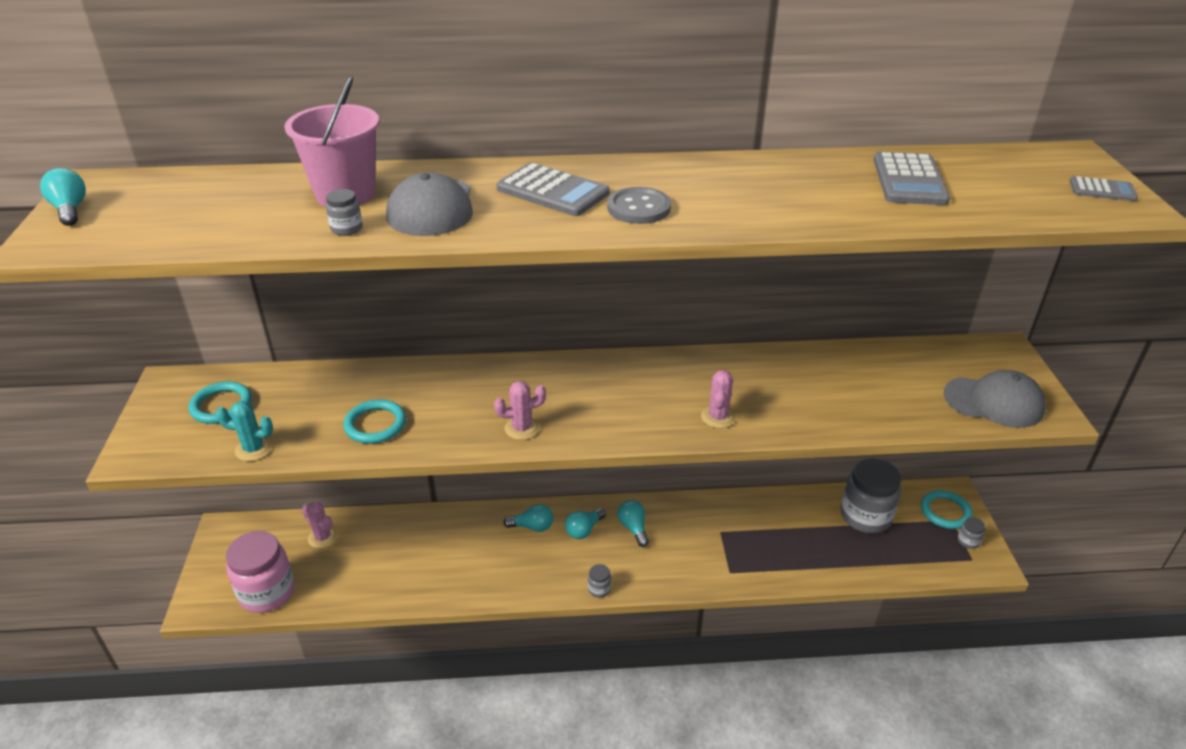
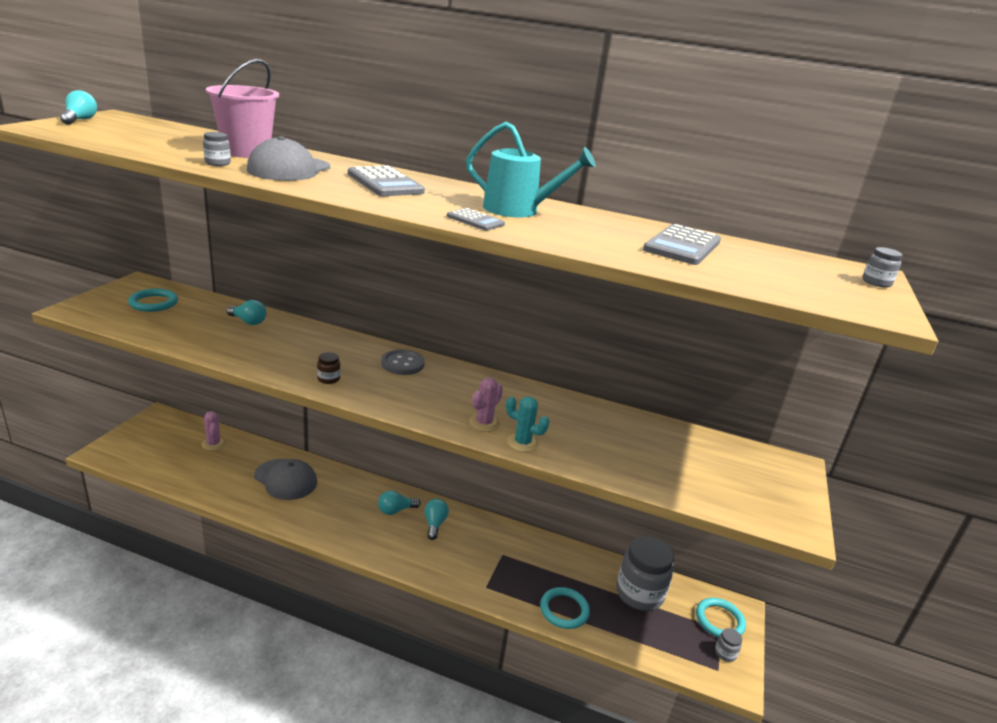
camera: 20 degrees right, 10 degrees down
turquoise cactus [216,401,273,461] -> turquoise cactus moved to [506,396,549,452]
pink jar [226,531,295,613] -> none
turquoise ring [343,399,406,444] -> turquoise ring moved to [540,587,590,629]
pink cactus [494,381,546,440] -> brown jar [317,352,340,384]
turquoise light bulb [503,504,553,532] -> turquoise light bulb moved to [227,300,266,325]
grey jar [588,564,611,598] -> grey jar moved to [863,247,903,288]
grey button [607,187,671,224] -> grey button moved to [381,349,425,375]
grey cap [944,370,1046,428] -> grey cap moved to [254,459,317,500]
grey calculator [1070,176,1138,201] -> grey calculator moved to [447,208,505,231]
none -> turquoise watering can [466,122,596,218]

